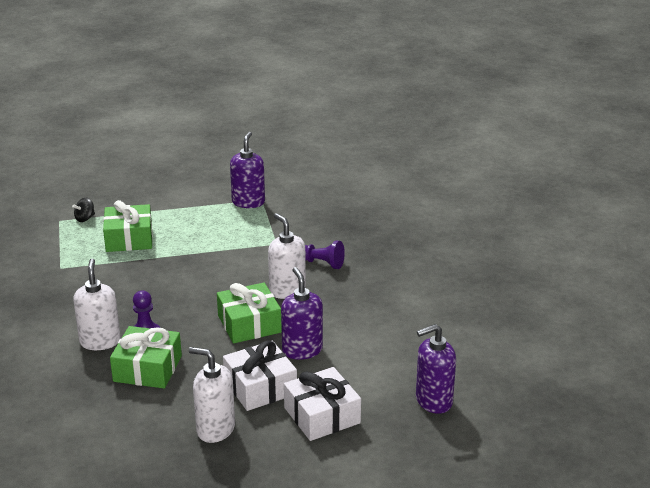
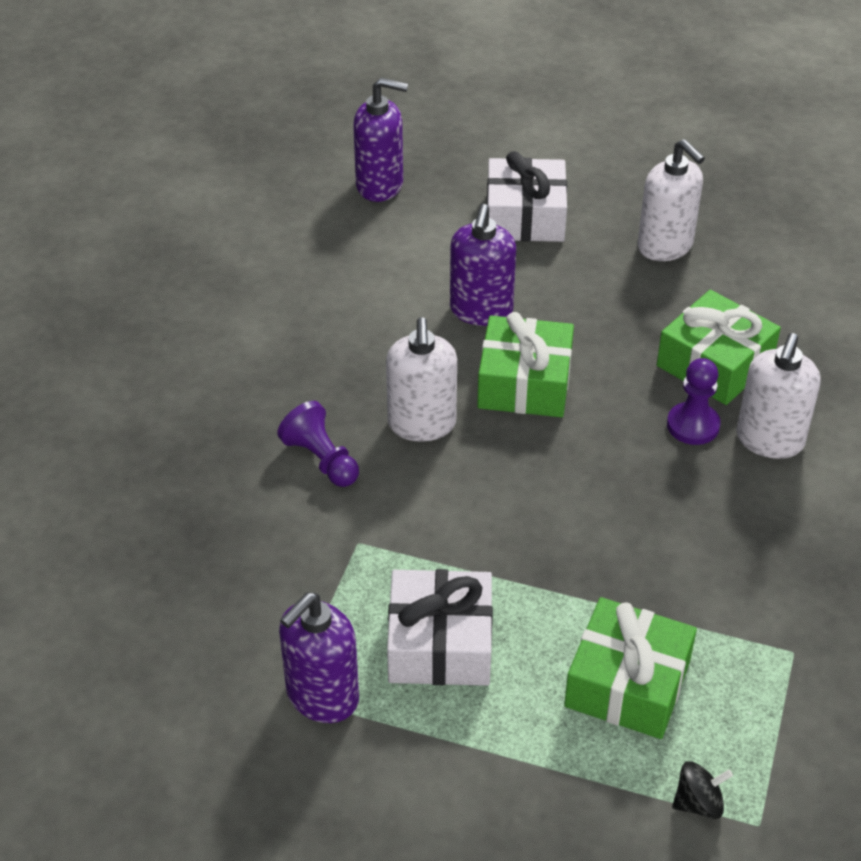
camera: 150 degrees left, 15 degrees up
white gift [223,340,297,411] -> white gift moved to [387,569,493,686]

